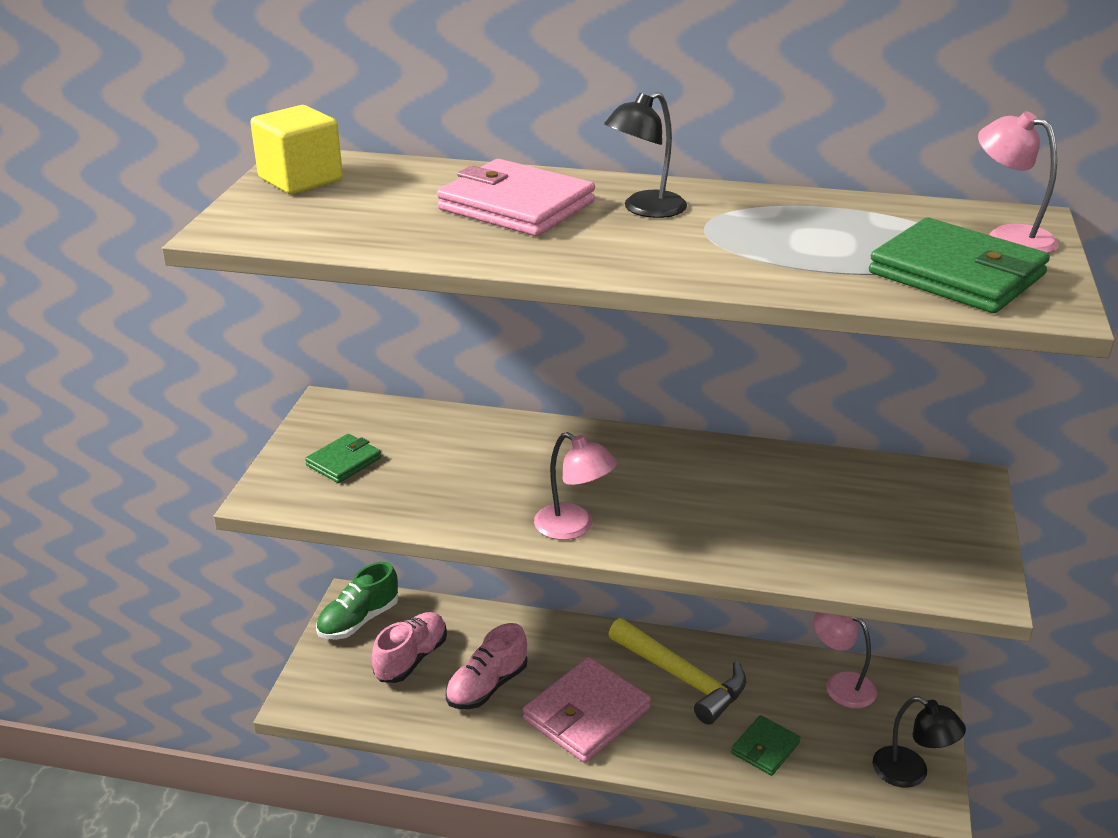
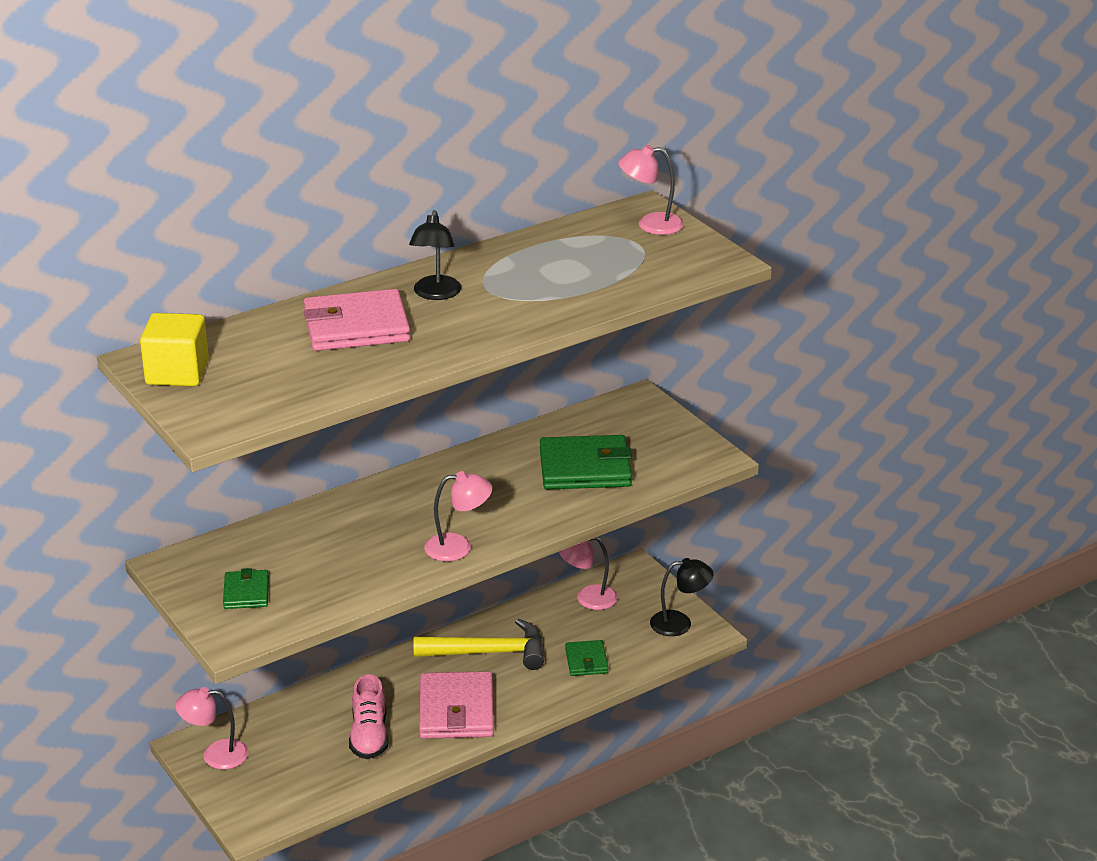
camera: 45 degrees left, 0 degrees up
green shoe [316,562,398,640] -> pink lamp [175,687,248,770]
pink shoe [372,612,447,683] -> none
green wallet [869,218,1050,313] -> green wallet moved to [540,435,632,489]

